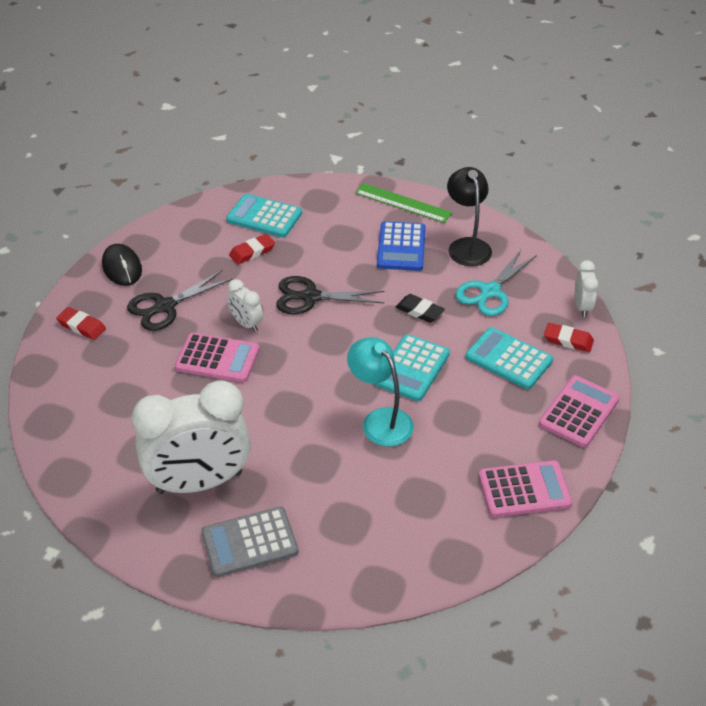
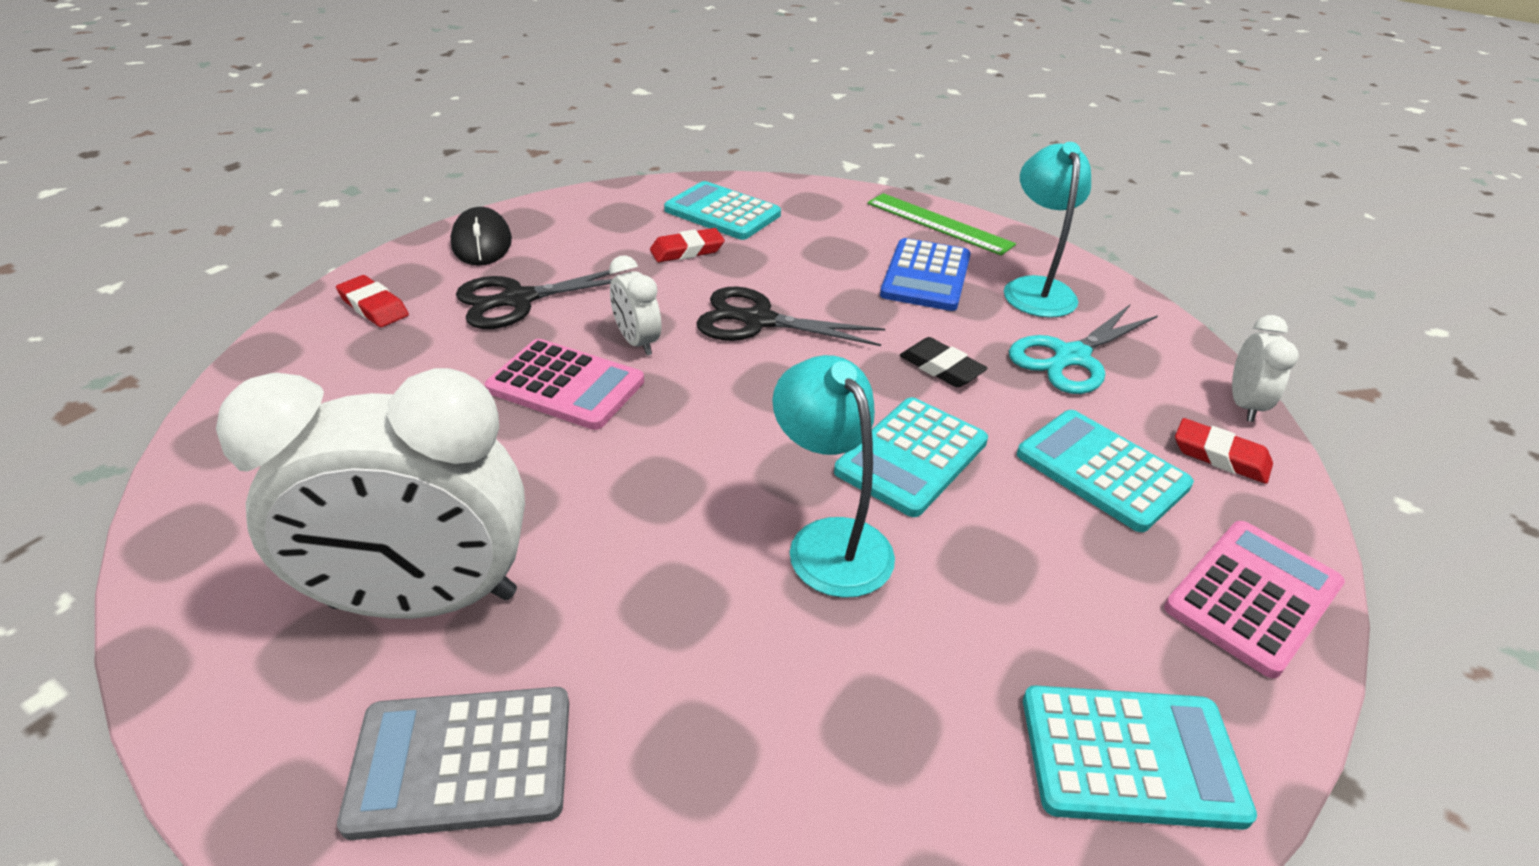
camera: 10 degrees right, 5 degrees down
black lamp [447,167,492,266] -> turquoise lamp [1004,142,1091,318]
pink calculator [479,460,573,517] -> turquoise calculator [1023,685,1257,830]

